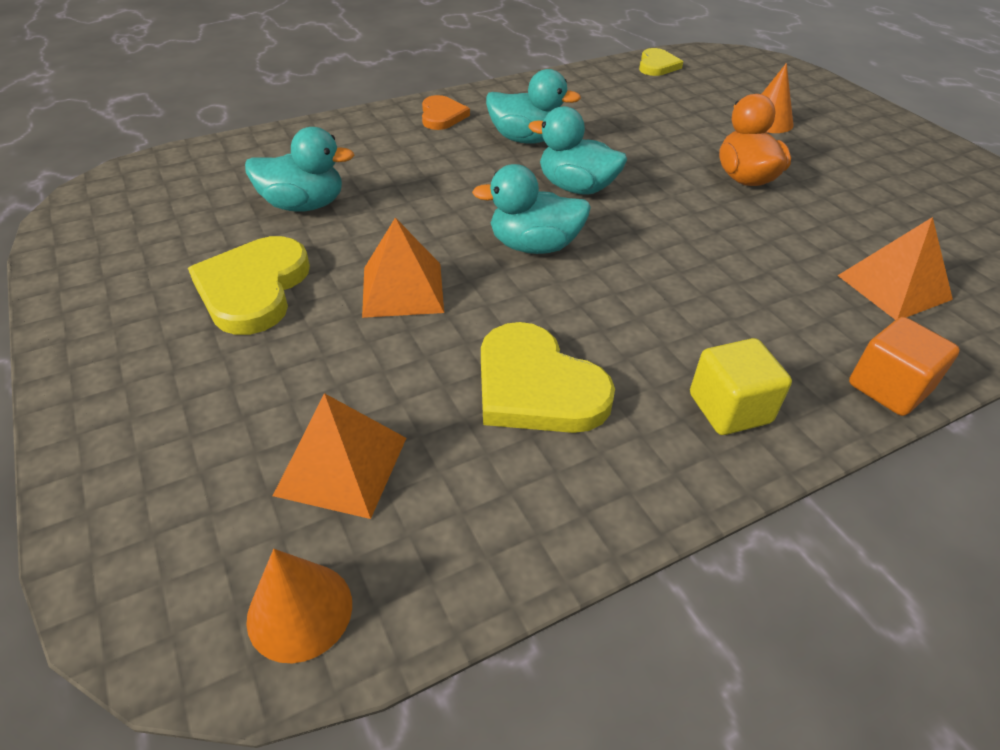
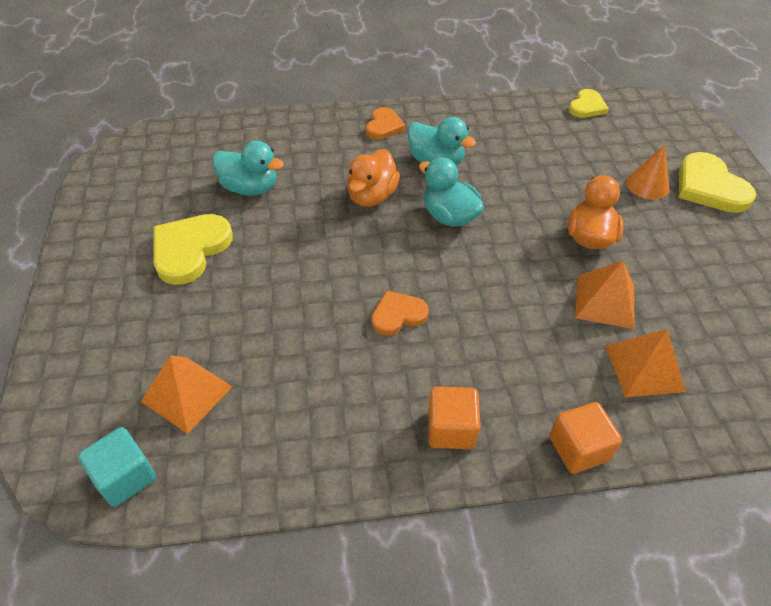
camera: 20 degrees right, 5 degrees up
orange cone [246,549,352,663] -> turquoise cube [78,427,156,507]
orange pyramid [362,218,444,318] -> orange pyramid moved to [575,261,634,329]
turquoise duck [472,164,591,254] -> none
yellow heart [481,322,615,433] -> yellow heart moved to [679,152,756,213]
yellow cube [690,338,792,435] -> orange cube [428,387,481,449]
none -> orange duck [347,149,400,207]
none -> orange heart [372,291,429,336]

